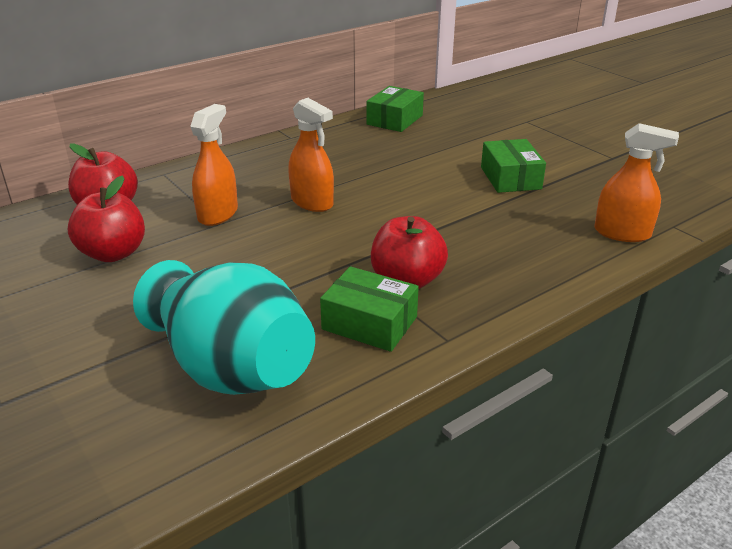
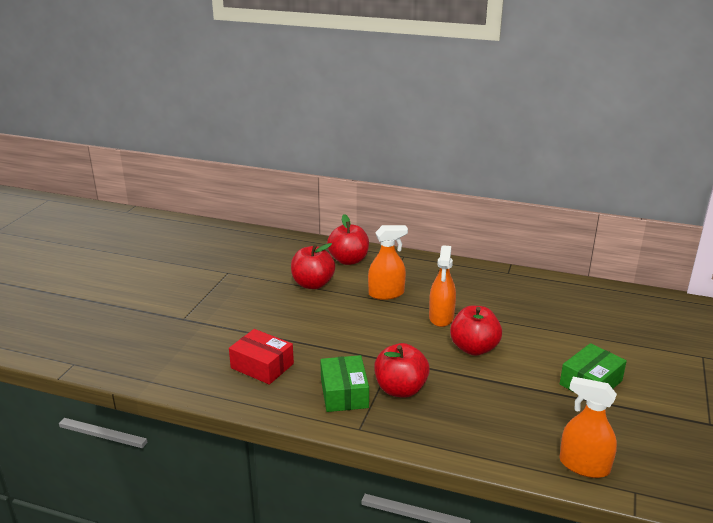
camera: 55 degrees right, 5 degrees down
turquoise vase [133,260,315,395] -> red box [229,329,294,385]
green box [367,86,424,132] -> none
orange spray bottle [594,123,679,242] -> orange spray bottle turned 135 degrees clockwise [559,377,617,478]
none -> red apple [450,306,502,356]

